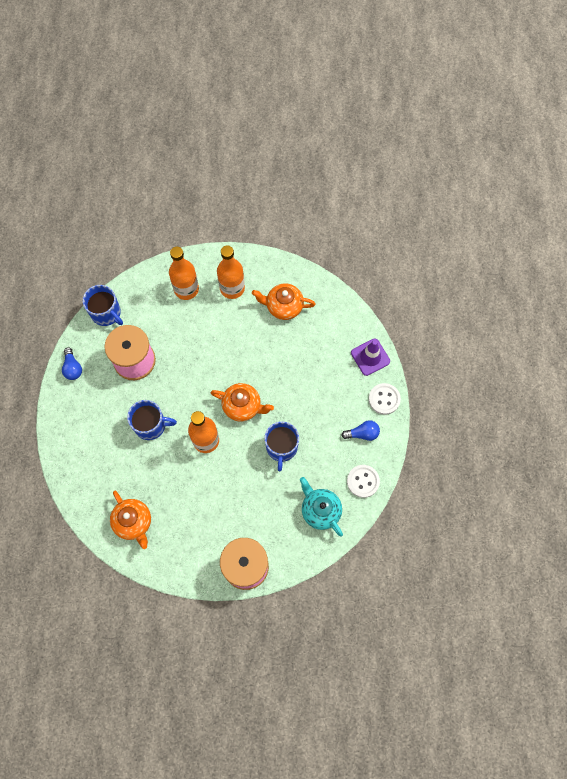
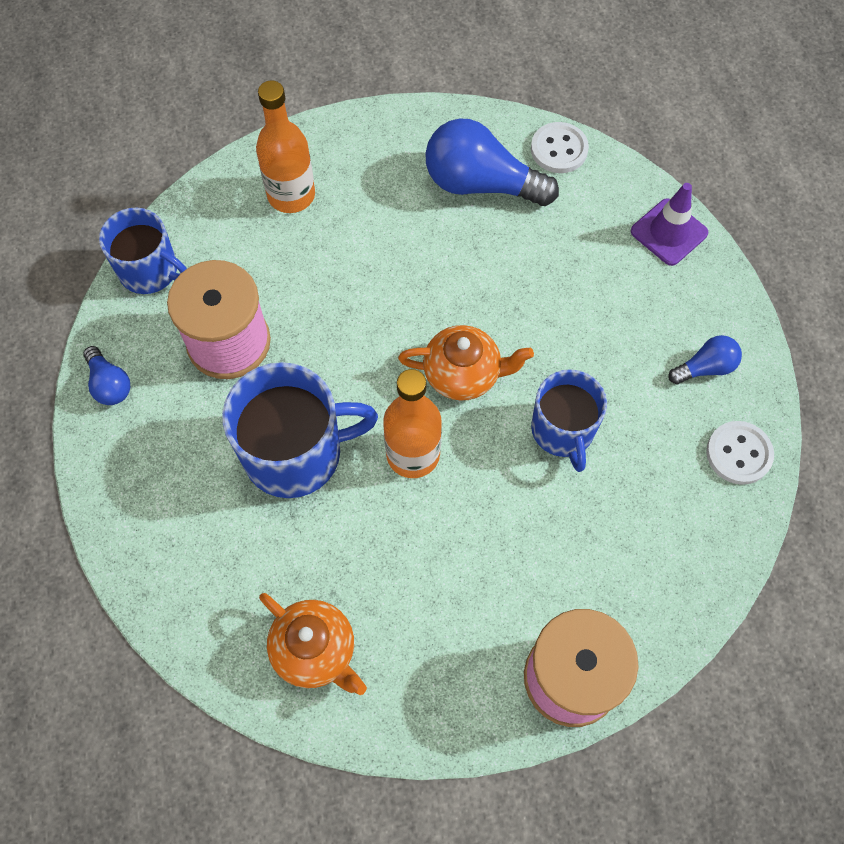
camera: 15 degrees left, 5 degrees down
blue mug [127,400,177,440] -> blue mug [222,362,378,498], size x1.52
orange bottle [217,245,245,299] -> none
orange teapot [252,284,316,320] -> blue light bulb [425,118,559,206]
turquoise teapot [300,477,343,537] -> none
white button [369,383,401,415] -> white button moved to [531,122,589,173]

